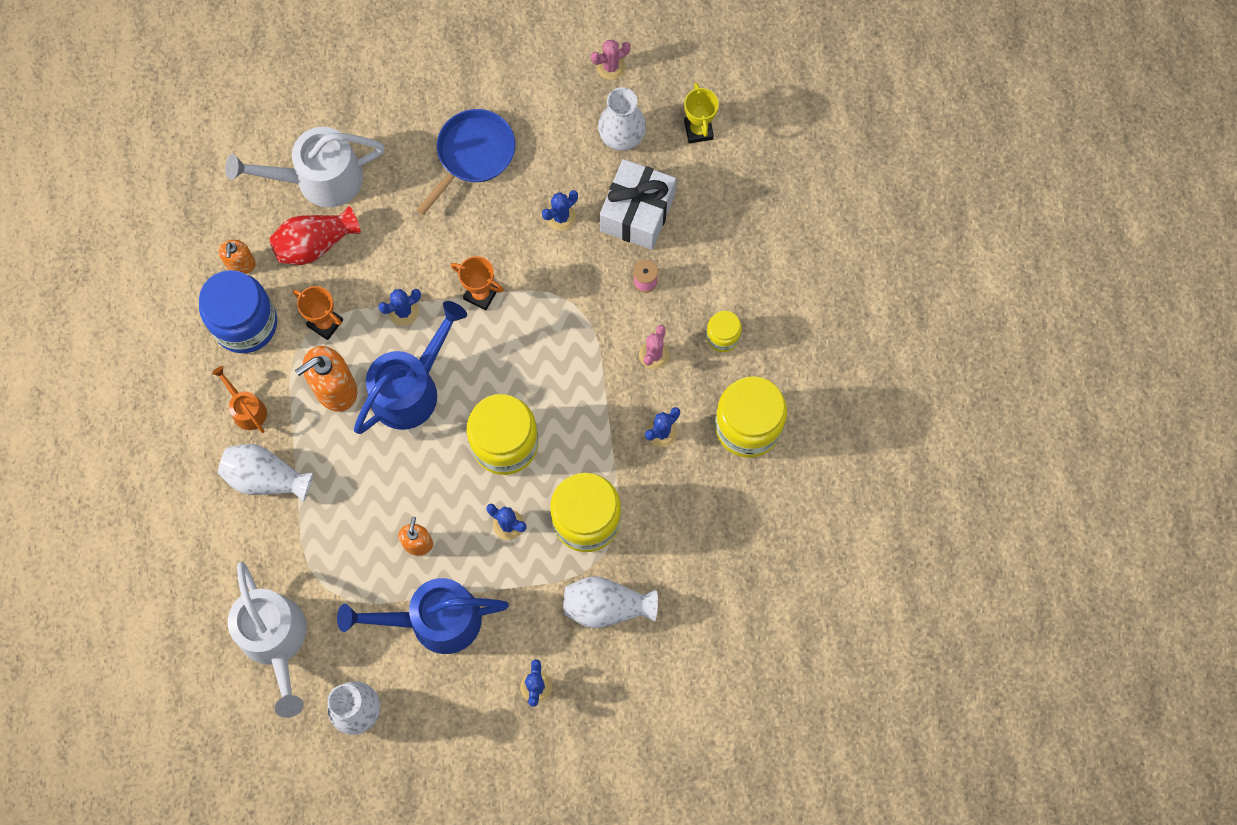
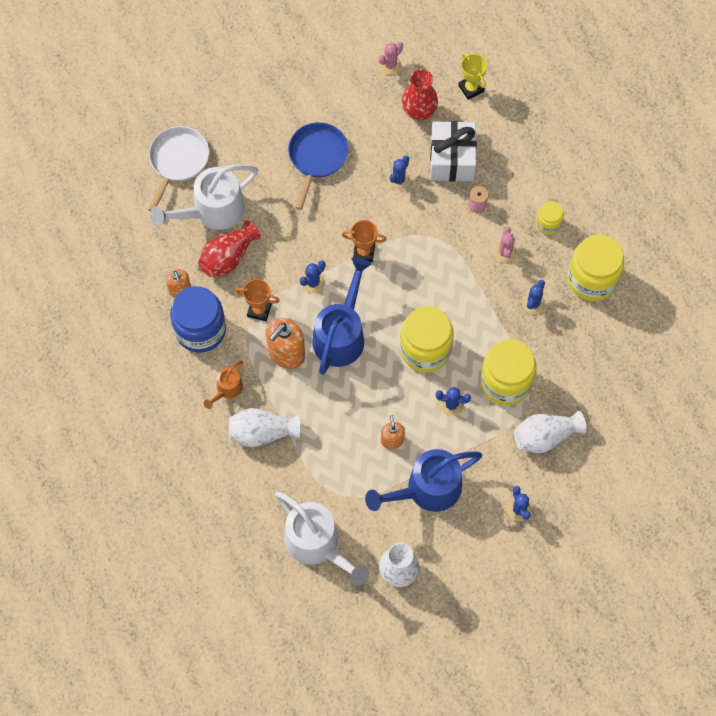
camera: 20 degrees left, 5 degrees down
orange watering can [212,366,267,433] -> orange watering can turned 90 degrees counterclockwise [204,361,243,409]
white vase [598,87,646,151] -> red vase [402,69,438,120]
none -> white pan [148,126,209,211]

